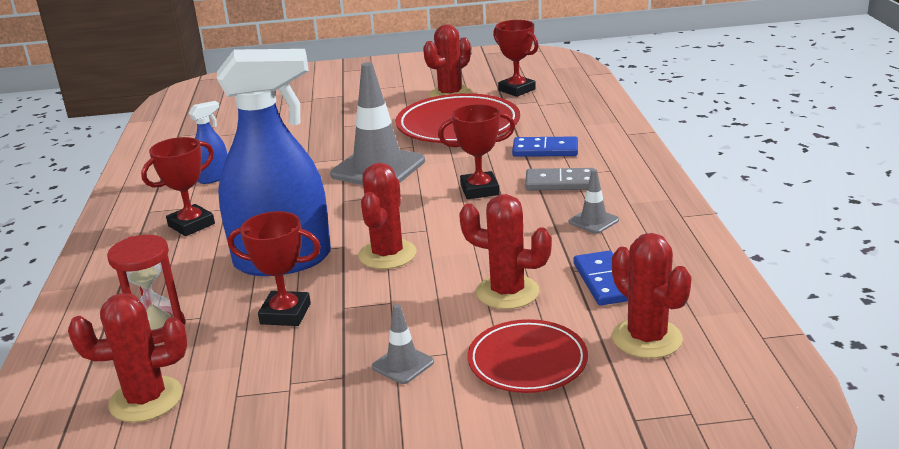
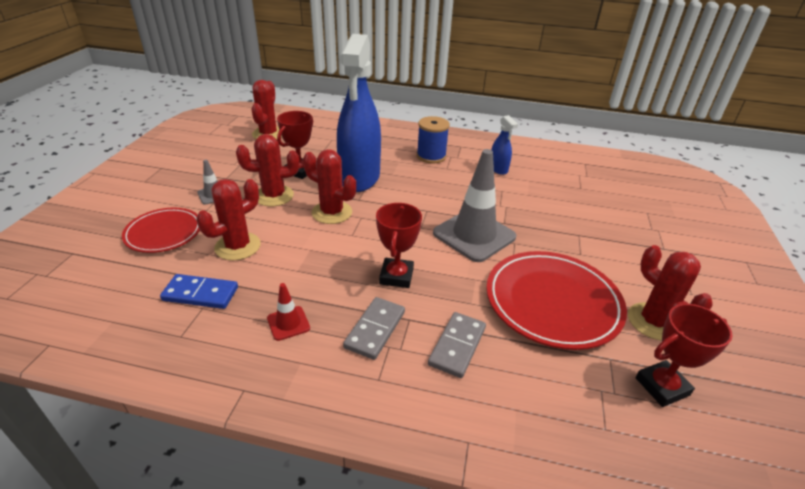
camera: 105 degrees right, 10 degrees up
red hourglass [107,235,186,344] -> none
red trophy [141,137,215,236] -> blue spool [417,116,450,164]
blue domino [512,136,578,157] -> grey domino [428,312,486,378]
grey traffic cone [569,169,619,234] -> red traffic cone [267,283,310,341]
red cactus [612,233,692,358] -> red cactus moved to [236,134,299,206]

